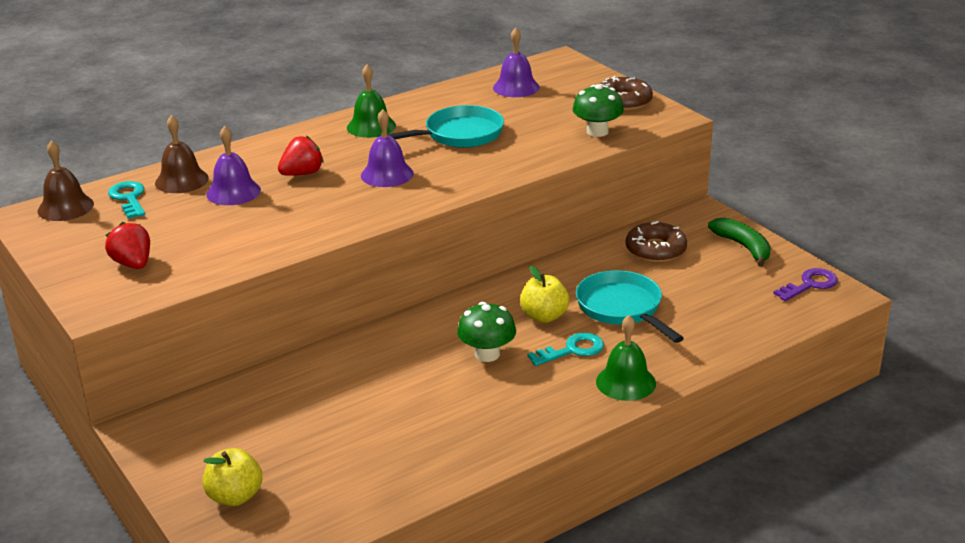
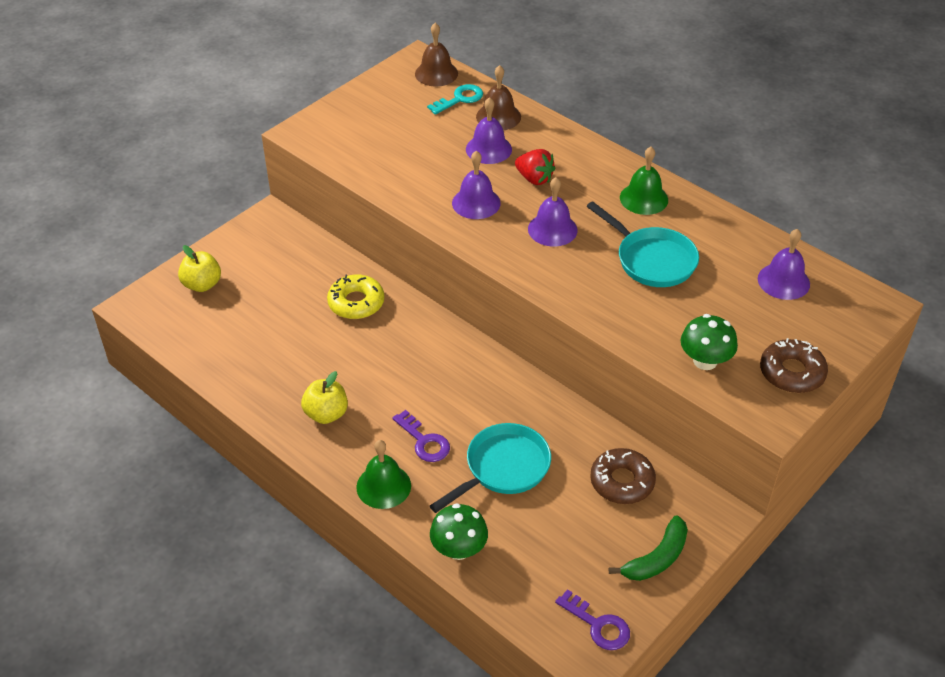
camera: 75 degrees right, 15 degrees up
red strawberry [105,222,150,269] -> none
green mushroom [457,302,516,362] -> green mushroom moved to [430,503,488,560]
yellow apple [520,266,569,323] -> yellow apple moved to [301,371,348,424]
turquoise key [528,333,604,366] -> purple key [393,410,450,462]
none -> yellow donut [327,274,384,319]
none -> purple bell [452,151,501,219]

